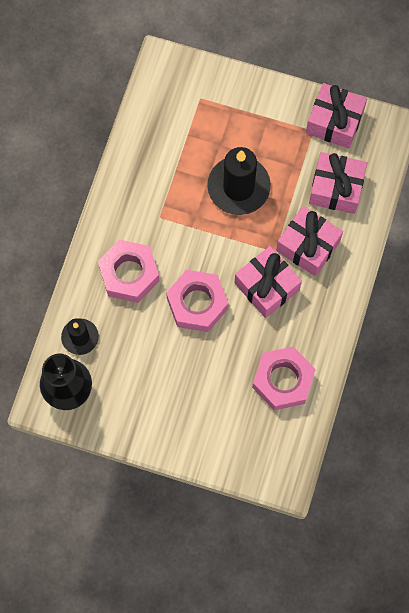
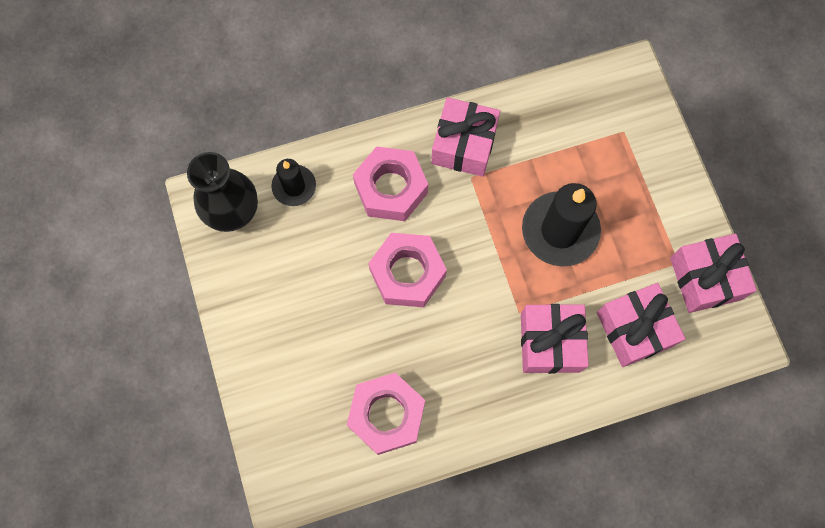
camera: 55 degrees right, 0 degrees up
pink gift [235,246,302,318] -> pink gift moved to [431,97,500,177]

